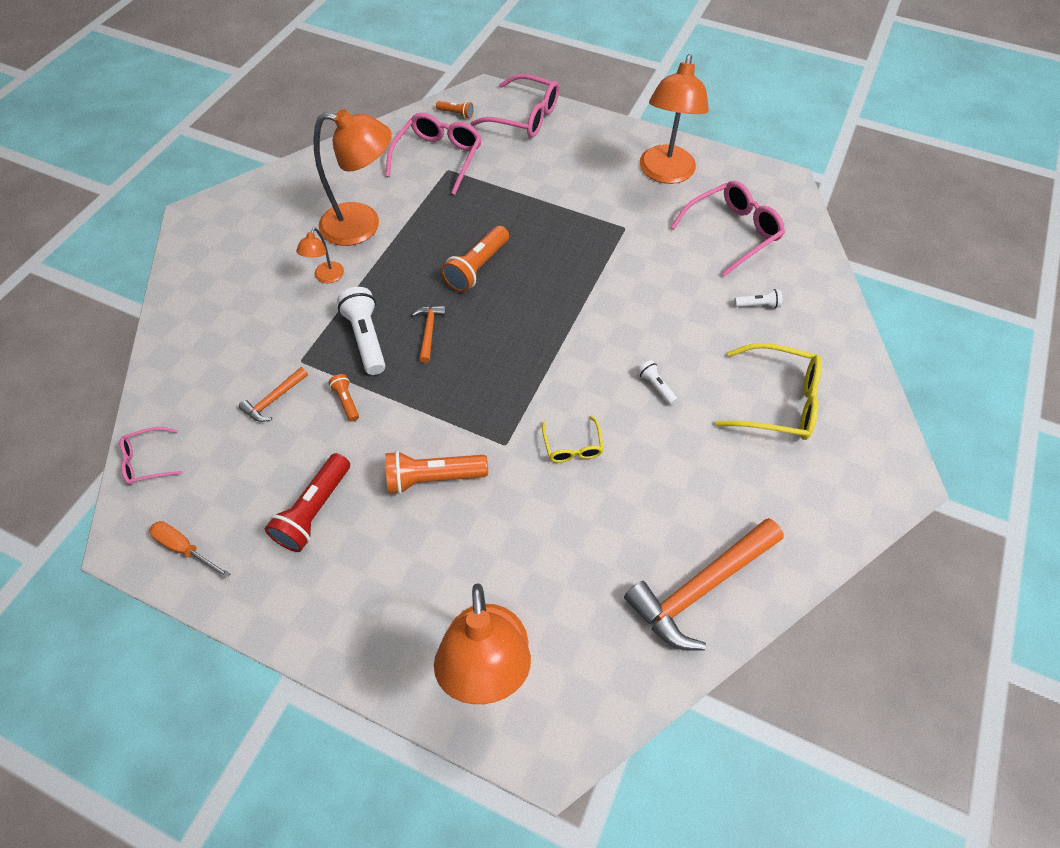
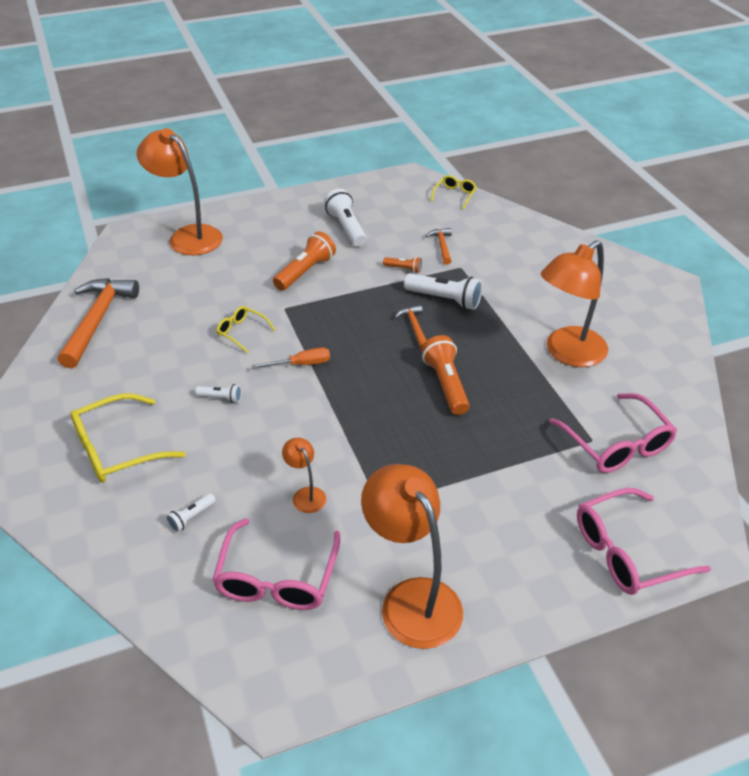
camera: 135 degrees right, 15 degrees down
pink glasses [120,427,183,485] -> yellow glasses [431,175,477,210]
orange screwdriver [149,521,230,579] -> orange screwdriver moved to [252,348,330,369]
red flashlight [265,453,350,552] -> white flashlight [324,189,367,247]
orange lamp [296,228,344,283] -> orange lamp moved to [282,438,326,513]
orange hammer [412,306,446,363] -> orange hammer turned 150 degrees counterclockwise [395,305,427,349]
orange flashlight [436,101,474,118] -> none

